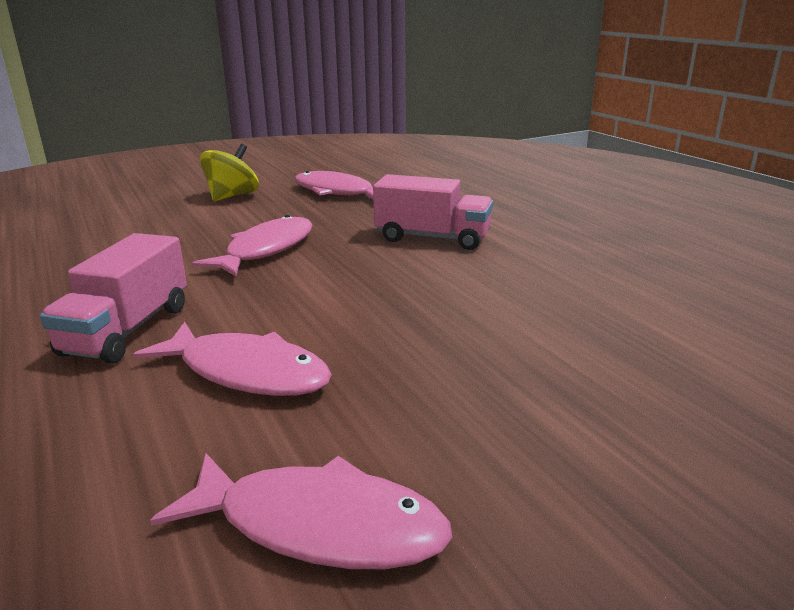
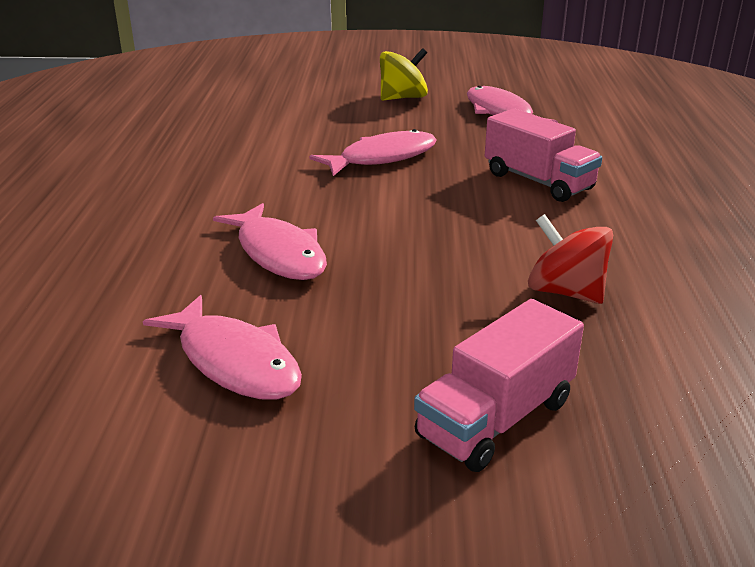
camera: 30 degrees right, 5 degrees up
pink truck [40,233,187,364] -> pink truck moved to [414,299,584,472]
none -> red spinning top [528,214,613,304]

